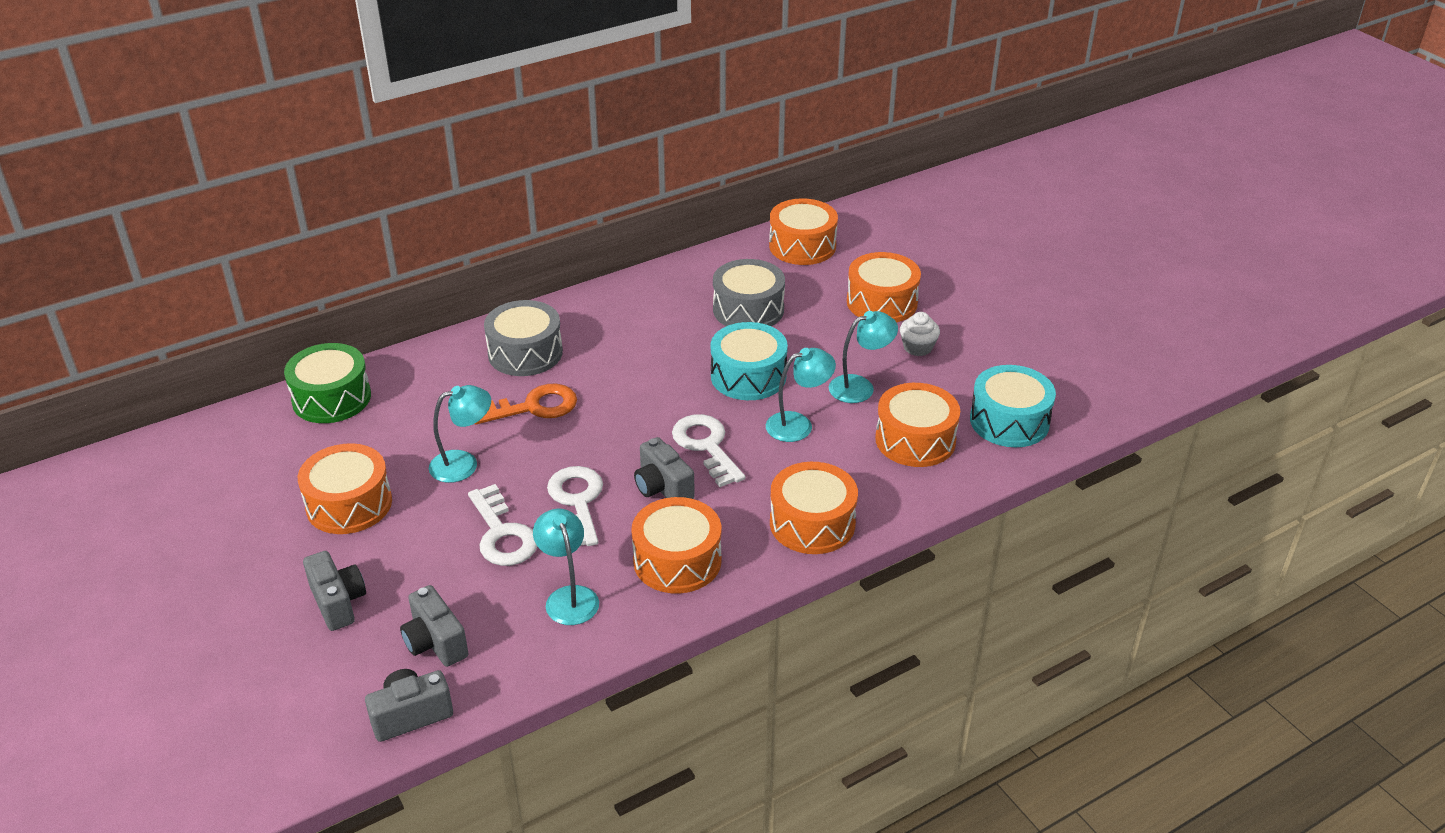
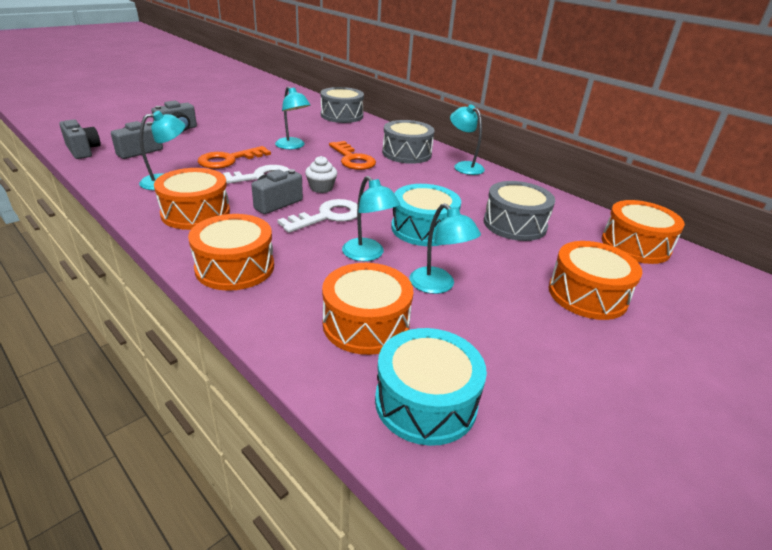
camera: 75 degrees right, 5 degrees down
green drum [284,343,371,423] -> grey drum [320,87,364,123]
orange drum [298,443,392,534] -> none
white key [468,484,537,566] -> orange key [198,146,271,169]
white cupcake [900,312,940,356] -> white cupcake moved to [305,156,337,193]
none -> turquoise lamp [450,104,485,175]

